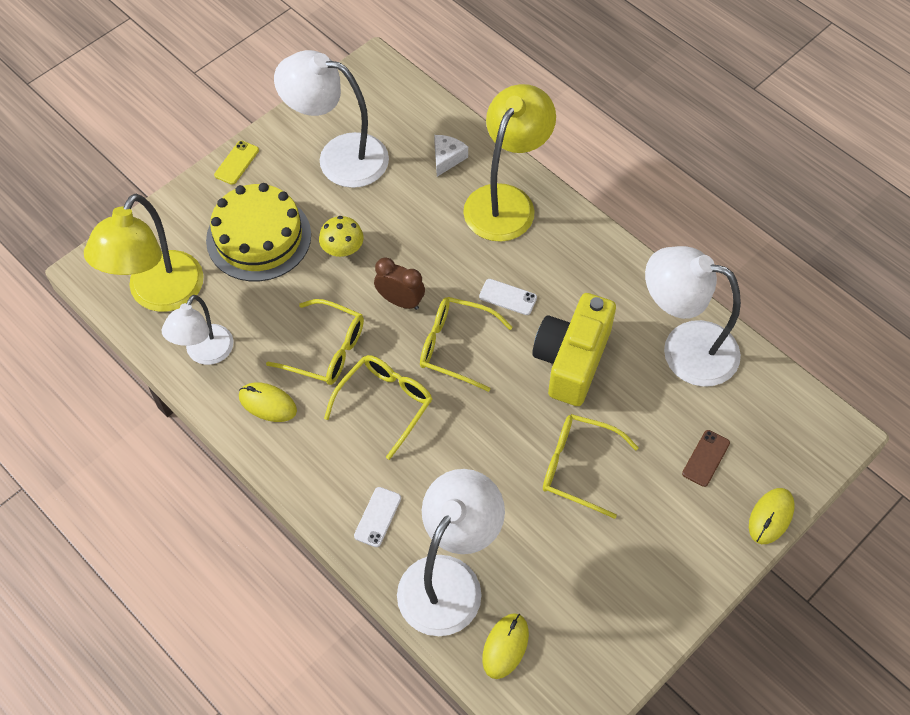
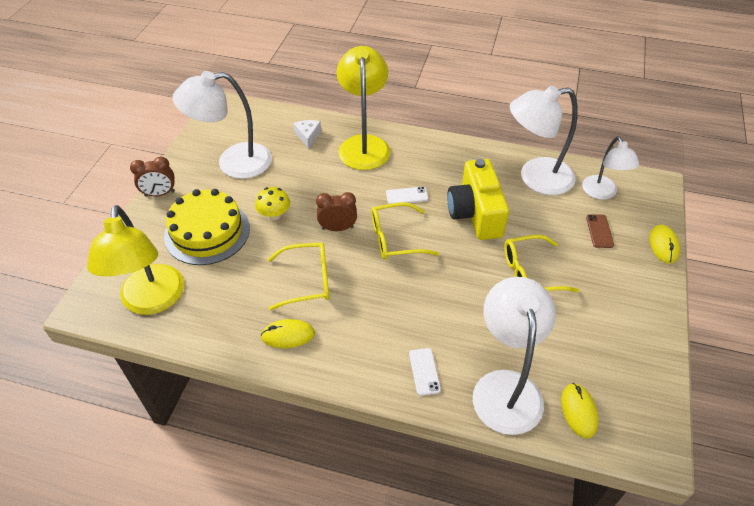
camera: 30 degrees left, 10 degrees down
white lamp [162,295,234,365] -> white lamp moved to [582,136,640,200]
yellow phone [214,141,259,185] -> brown clock [130,157,175,197]
yellow glasses [324,355,432,460] -> none

